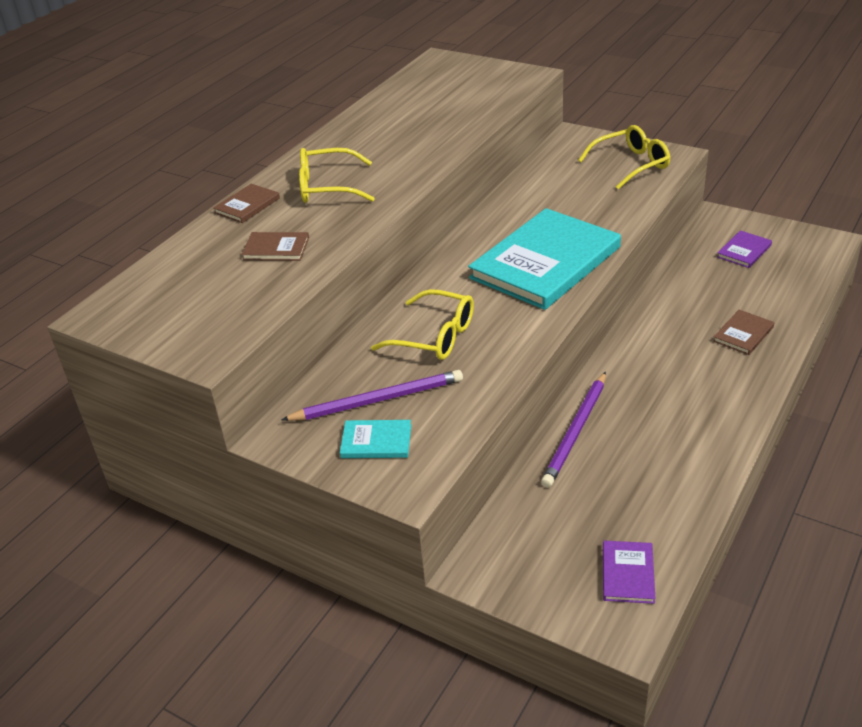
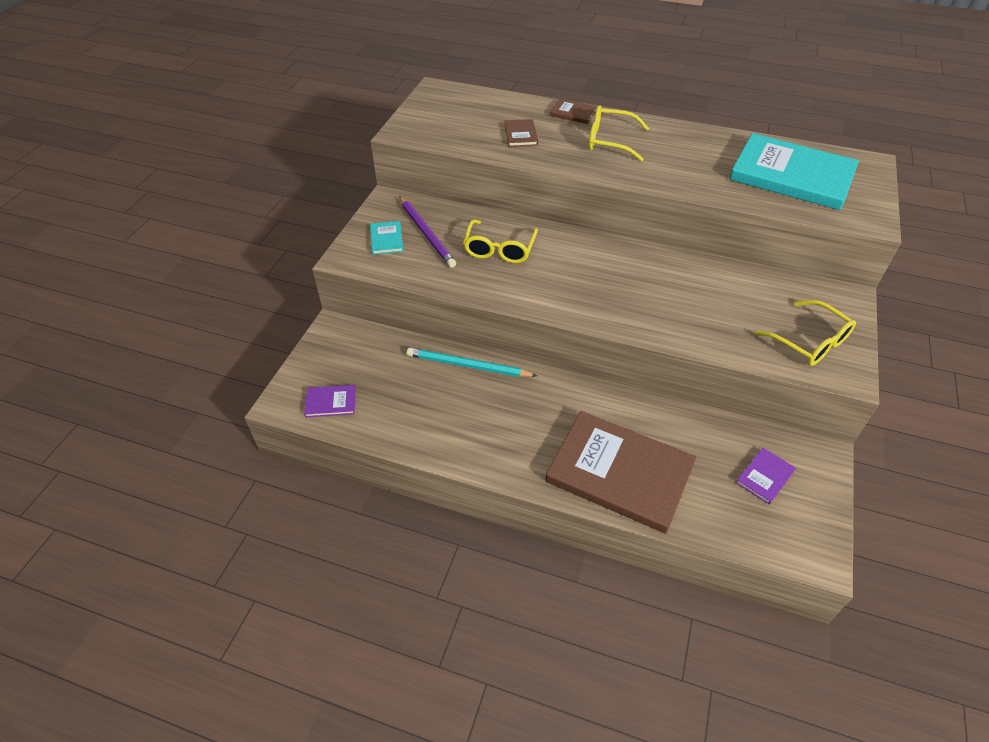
camera: 75 degrees right, 10 degrees up
yellow glasses [299,148,375,203] -> yellow glasses turned 60 degrees counterclockwise [589,106,649,161]
turquoise book [468,208,621,310] -> turquoise book moved to [729,133,859,210]
purple pencil [541,372,606,487] -> turquoise pencil [407,348,537,377]
brown book [713,310,774,355] -> brown book [545,411,696,534], size x2.40
purple book [717,230,772,268] -> purple book turned 75 degrees counterclockwise [736,448,796,504]

